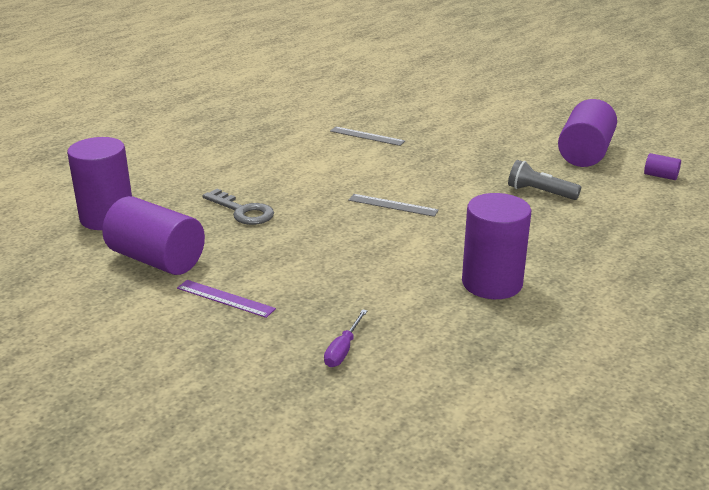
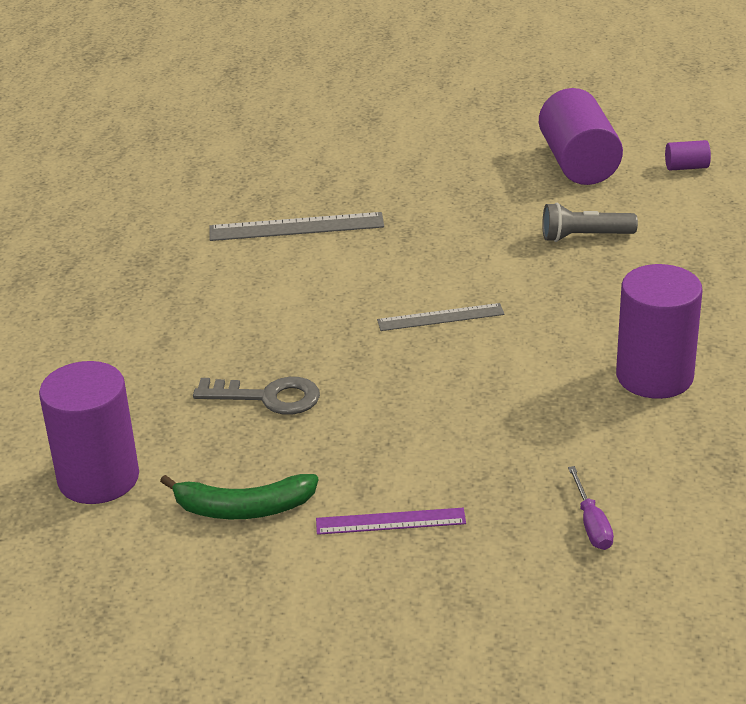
camera: 30 degrees left, 5 degrees up
purple cylinder [102,196,205,275] -> green banana [160,474,318,519]
grey ruler [330,127,405,146] -> grey ruler [209,212,384,241], size x1.51

